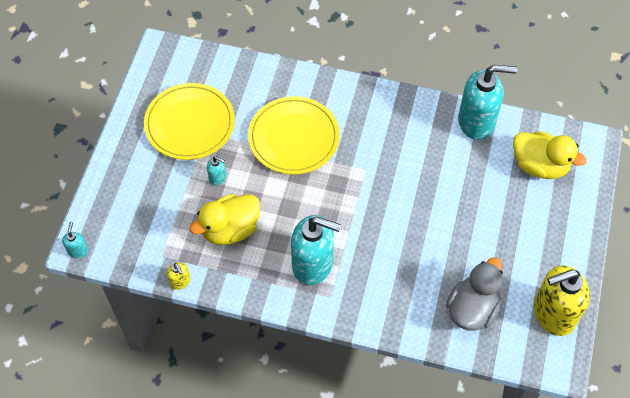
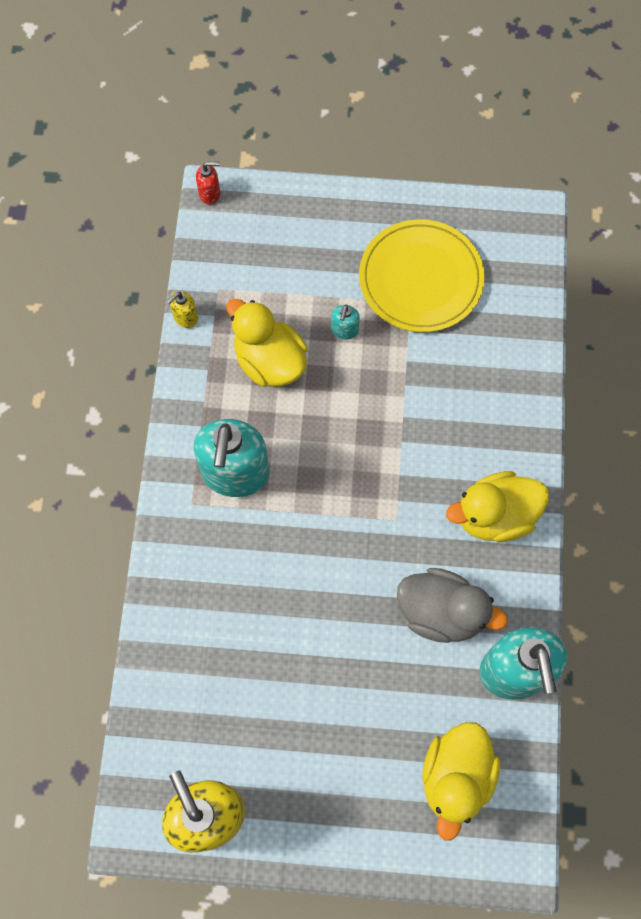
camera: 80 degrees right, 10 degrees up
turquoise soap dispenser [62,222,88,258] -> red soap dispenser [196,162,220,205]
yellow plate [248,96,340,174] -> none
grey duck [446,257,503,331] -> grey duck moved to [397,568,508,643]
none -> yellow duck [446,471,549,542]

